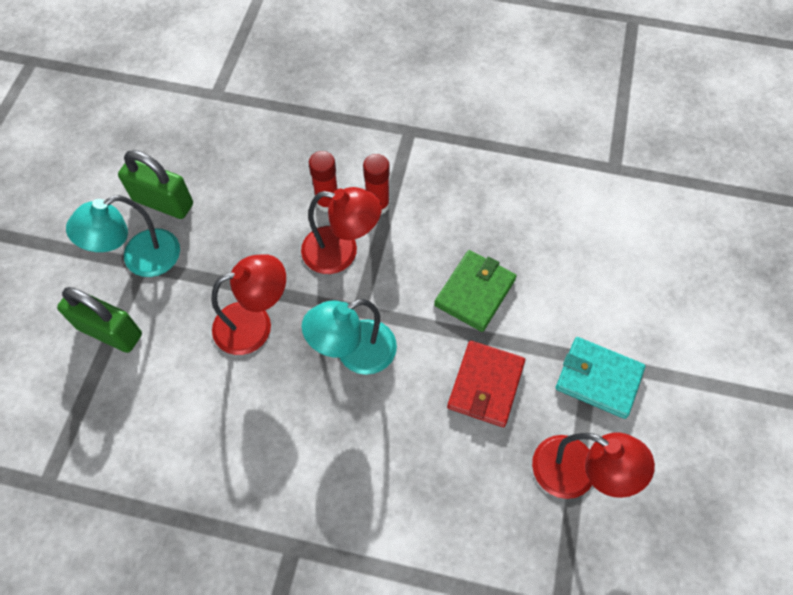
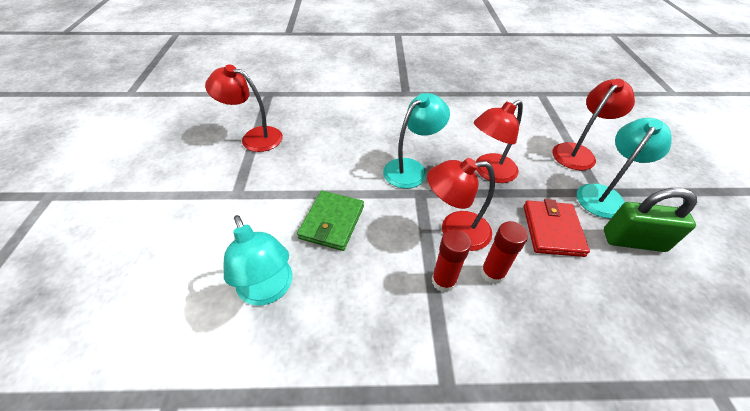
camera: 165 degrees right, 15 degrees down
green padlock [57,287,142,353] -> red lamp [552,79,635,170]
red wallet [447,341,525,427] -> red wallet moved to [524,199,590,257]
turquoise wallet [556,337,646,419] -> none
none -> turquoise lamp [224,215,292,306]

